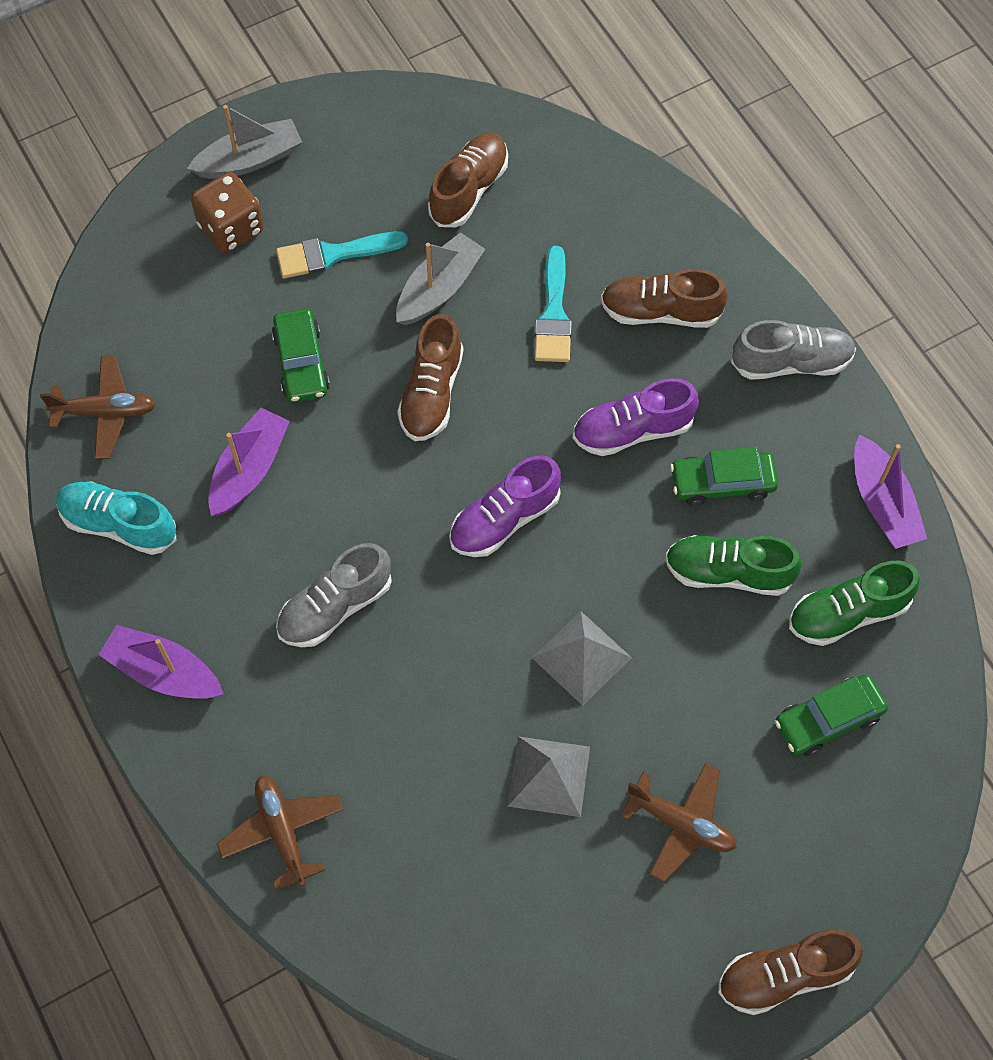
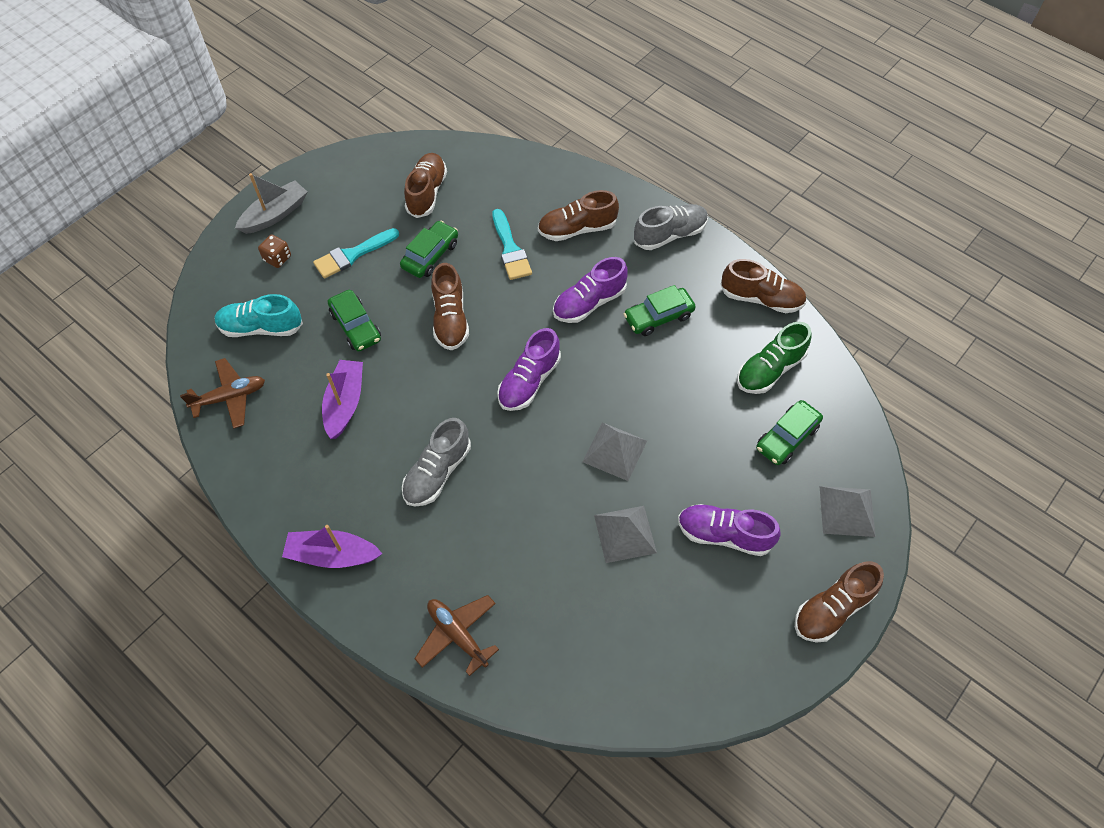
camera: 20 degrees left, 5 degrees down
turquoise shoe [56,481,176,555] -> turquoise shoe moved to [214,294,303,337]
brown dice [191,172,264,253] -> brown dice [258,235,291,268], size x0.60
grey boat [396,232,485,325] -> green car [400,221,458,278]
brown plane [620,763,736,882] -> purple shoe [678,504,781,556]
green shoe [665,535,802,596] -> none
purple boat [854,434,927,549] -> brown shoe [721,259,807,313]
none -> grey pyramid [820,486,876,537]

